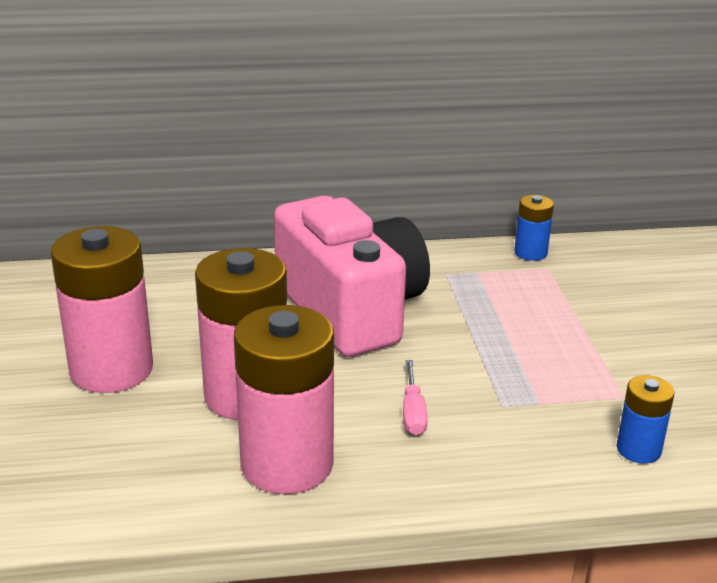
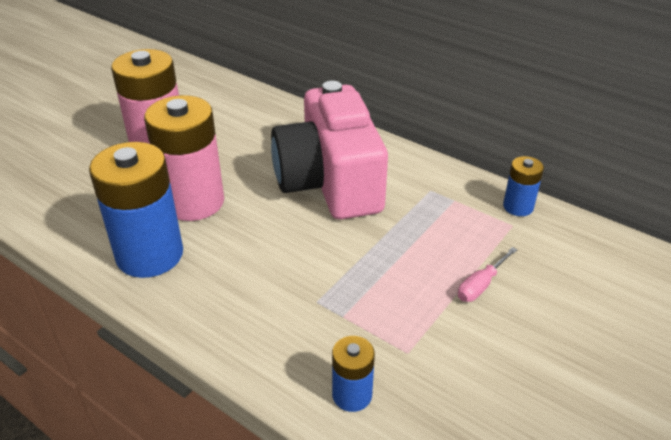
camera: 45 degrees right, 10 degrees up
pink battery [234,305,334,494] -> blue battery [89,142,183,278]
pink camera [274,196,430,357] -> pink camera turned 150 degrees clockwise [271,81,388,219]
pink screwdriver [403,360,428,435] -> pink screwdriver moved to [458,247,518,302]

